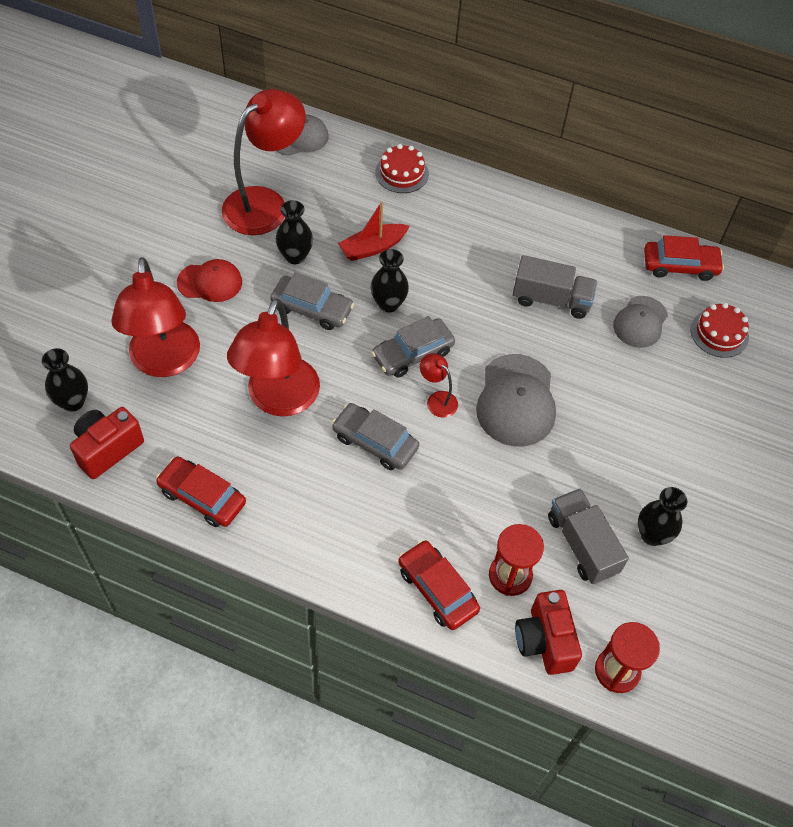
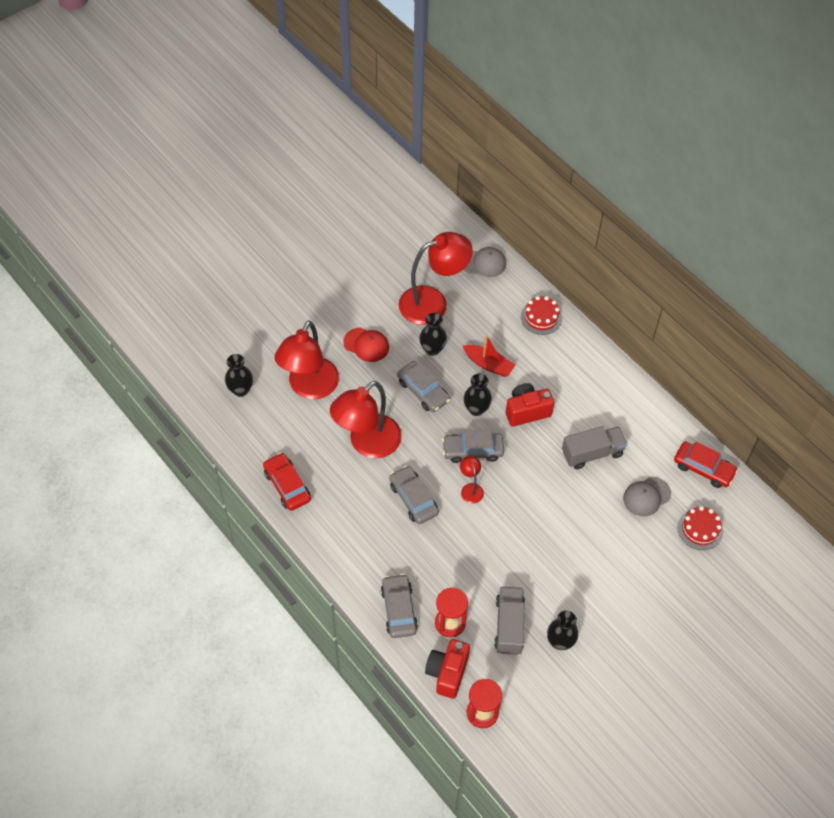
camera: 30 degrees right, 0 degrees up
red camera [70,407,144,479] -> red camera moved to [506,383,554,427]
red boat [338,201,410,261] -> red boat turned 150 degrees counterclockwise [463,334,515,377]
red car [398,540,480,630] -> grey car [381,574,418,638]
grey cap [476,354,556,446] -> none
grey truck [513,255,598,319] -> grey truck turned 60 degrees counterclockwise [562,426,627,469]

